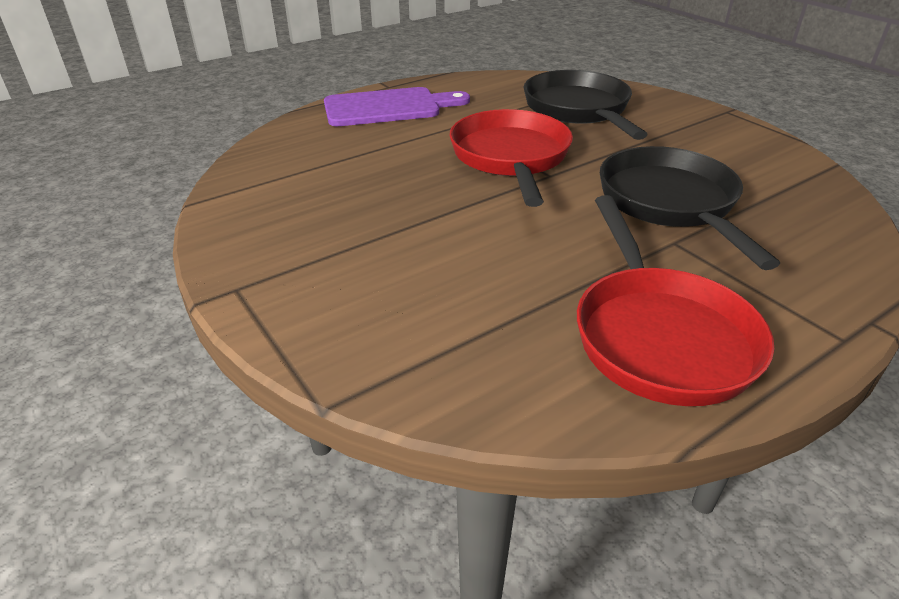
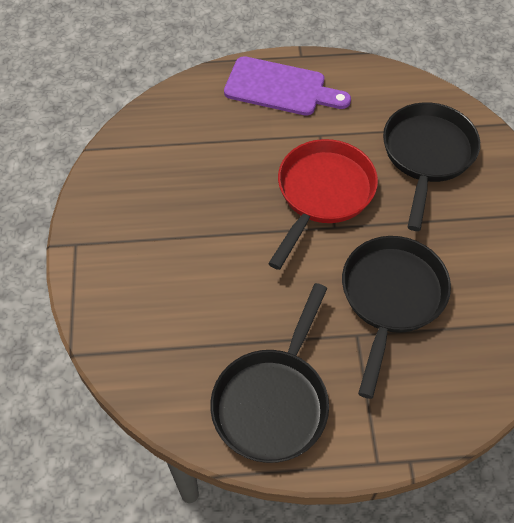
camera: 30 degrees right, 20 degrees up
red pan [577,195,774,406] -> black pan [210,283,329,463]

